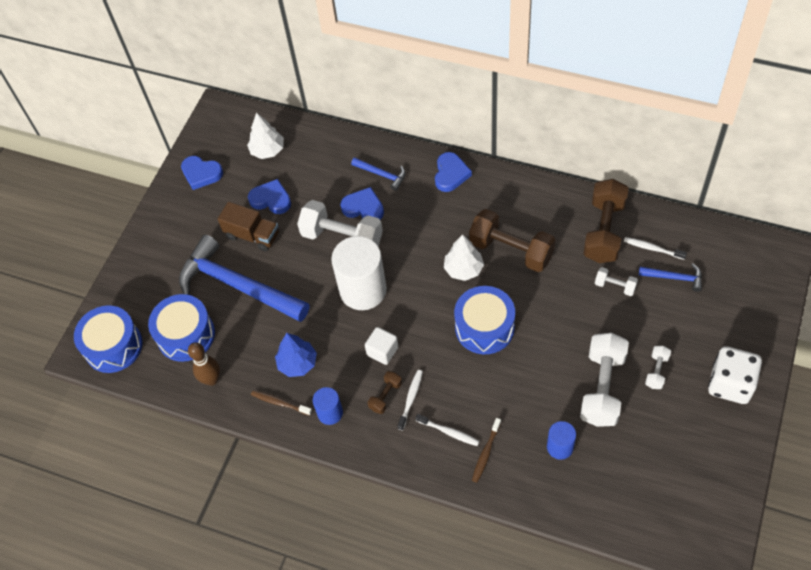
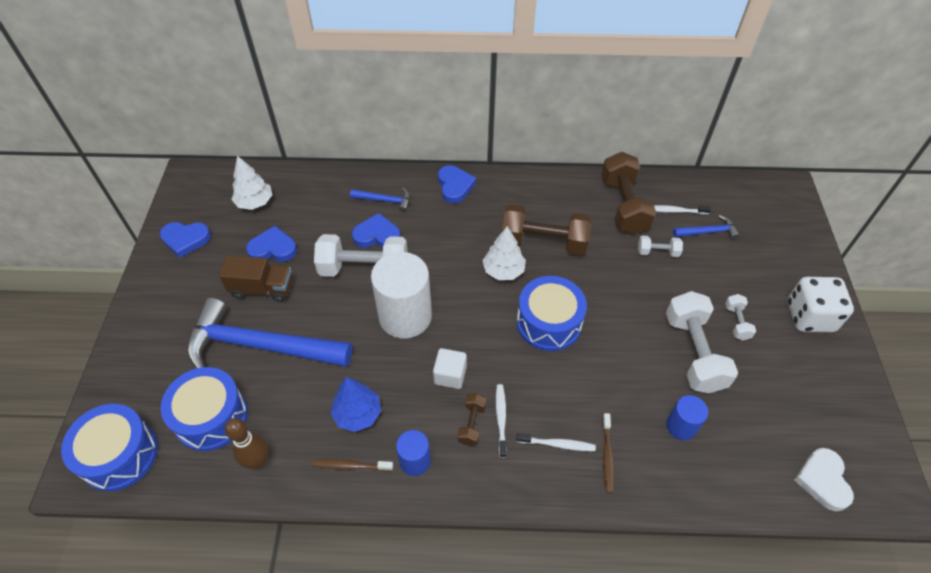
camera: 25 degrees left, 5 degrees down
none -> white heart [794,448,854,512]

